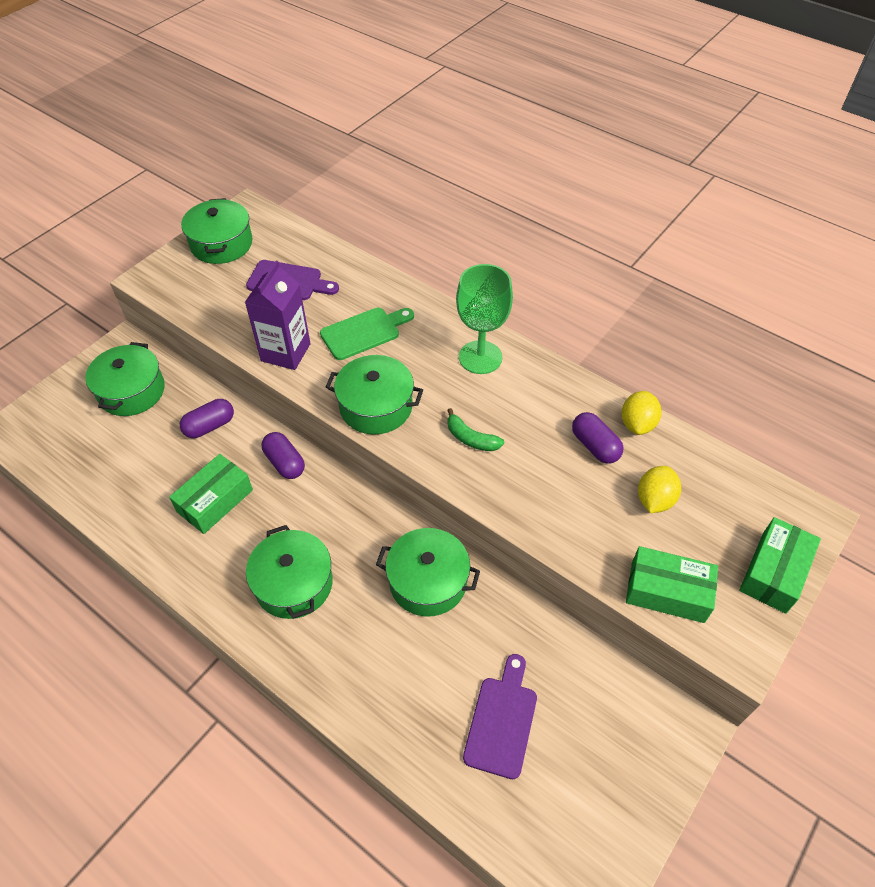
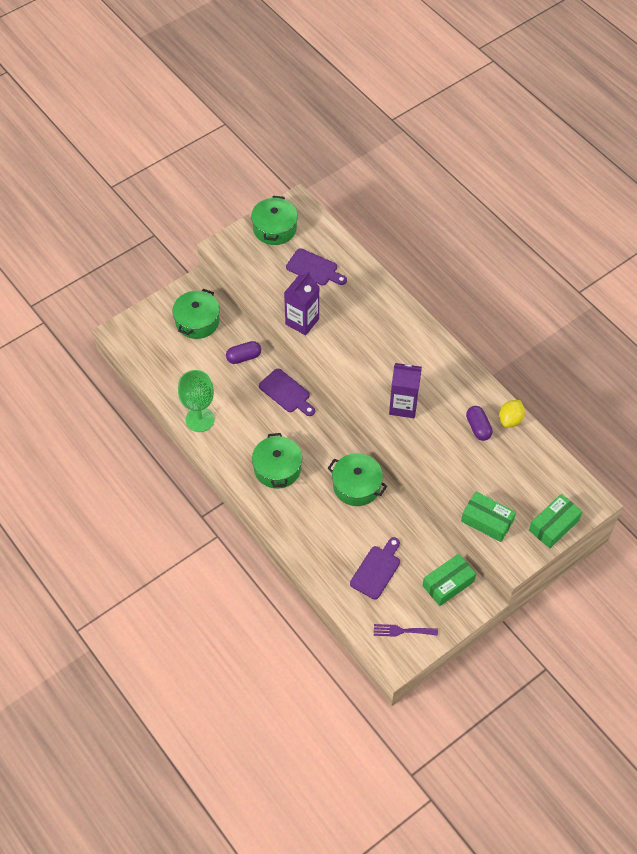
camera: 15 degrees right, 5 degrees up
green box [169,454,253,534] -> green box moved to [422,554,476,606]
purple capsule [261,432,305,479] -> purple cutting board [259,369,315,416]
green cutting board [320,308,414,360] -> none
green pot [326,355,423,434] -> none
green banana [447,408,504,451] -> purple carton [389,363,422,418]
green goblet [456,264,513,374] -> green goblet moved to [178,370,215,432]
yellow lemon [638,466,681,513] -> none
none -> purple fork [374,624,438,637]

